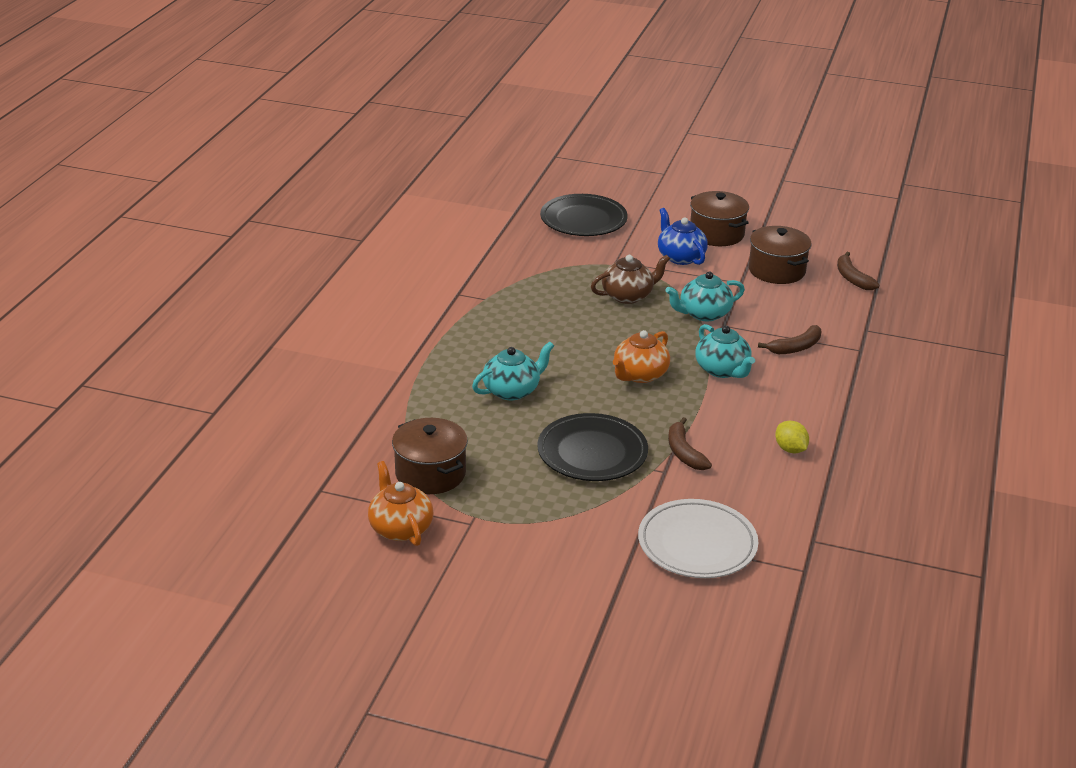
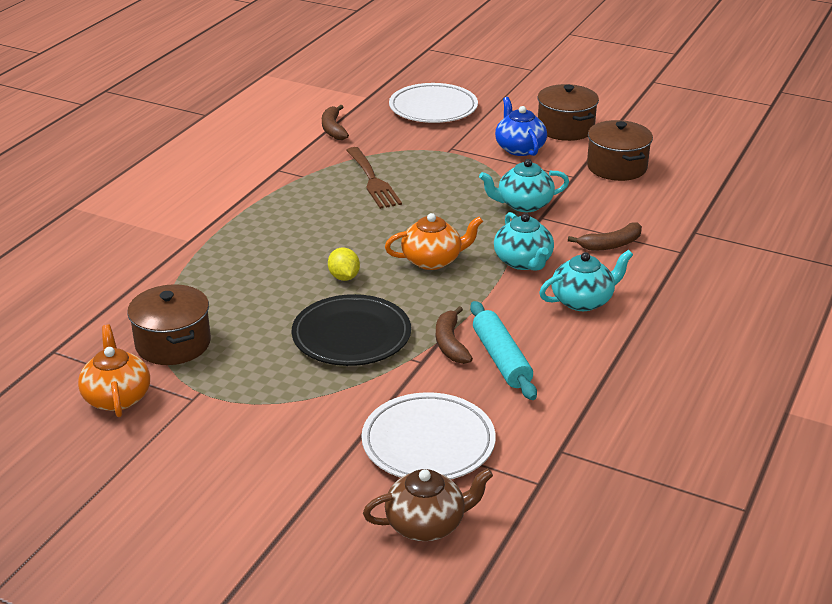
camera: 10 degrees right, 0 degrees up
turquoise teapot [472,341,554,400] -> turquoise teapot moved to [539,250,633,311]
black plate [540,194,628,236] -> white plate [389,83,478,123]
brown teapot [591,254,670,304] -> brown teapot moved to [363,468,493,541]
orange teapot [613,330,670,383] -> orange teapot turned 150 degrees counterclockwise [385,213,483,270]
yellow lemon [775,421,809,453] -> yellow lemon moved to [328,247,360,281]
brown banana [837,252,880,290] -> brown banana moved to [322,105,349,140]
none -> brown fork [346,147,402,209]
none -> turquoise rolling pin [470,301,537,400]

